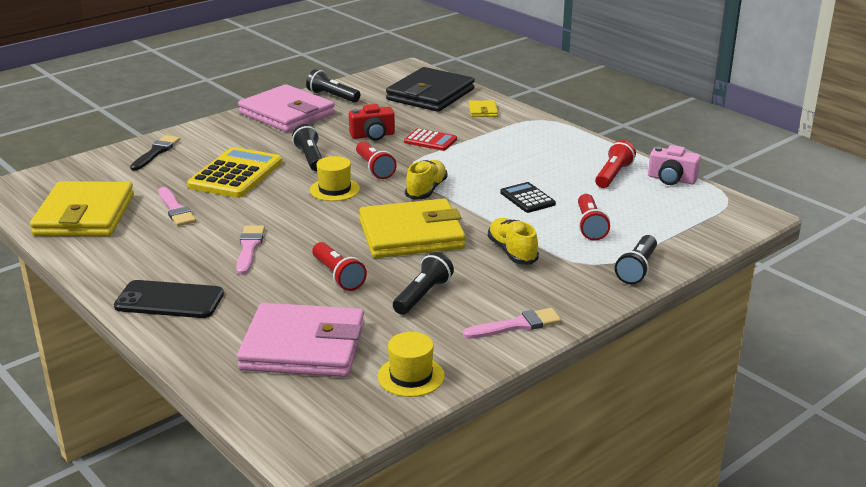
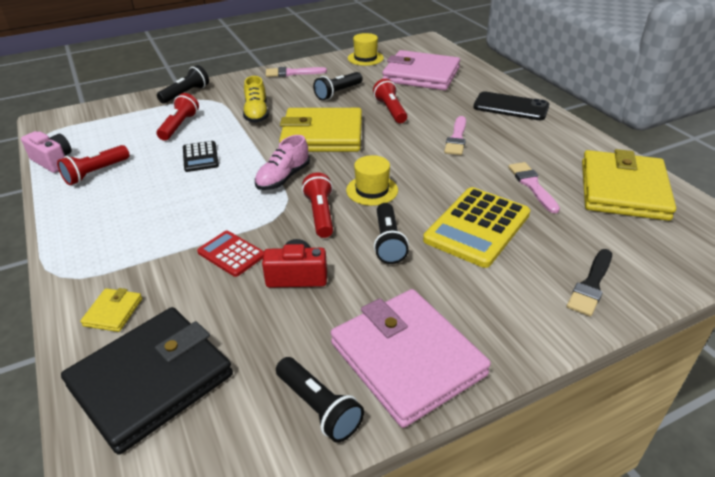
camera: 165 degrees left, 10 degrees up
yellow shoe [405,160,447,200] -> pink shoe [255,135,310,190]

